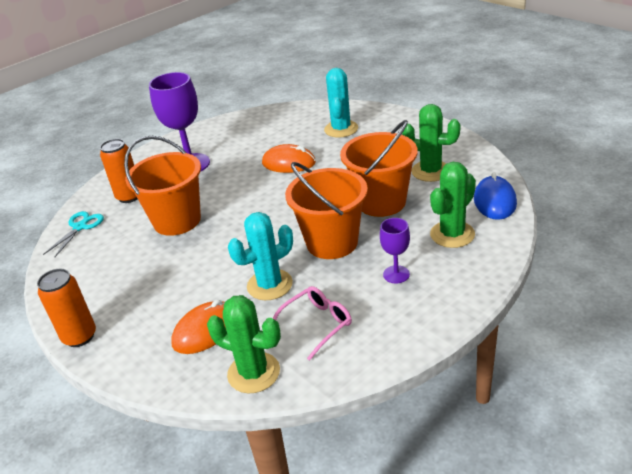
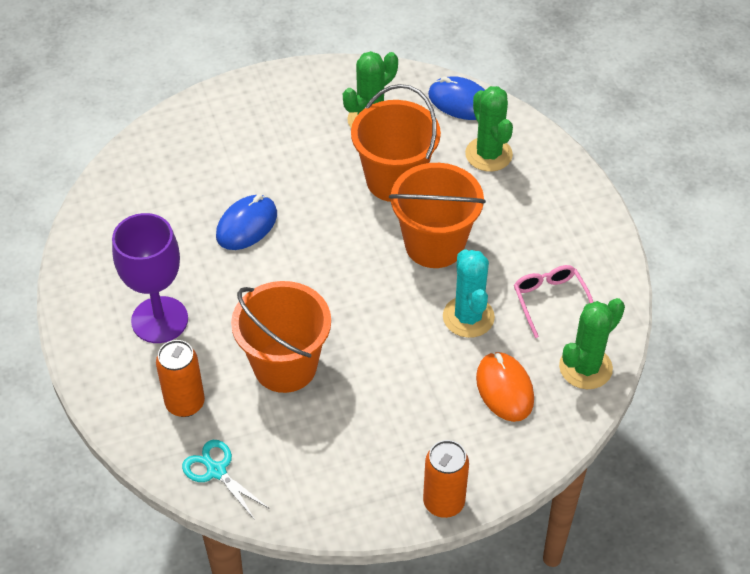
camera: 70 degrees left, 15 degrees up
orange mouse [262,144,316,173] -> blue mouse [216,194,277,250]
turquoise cactus [324,68,358,138] -> none
purple goblet [380,218,410,284] -> none

